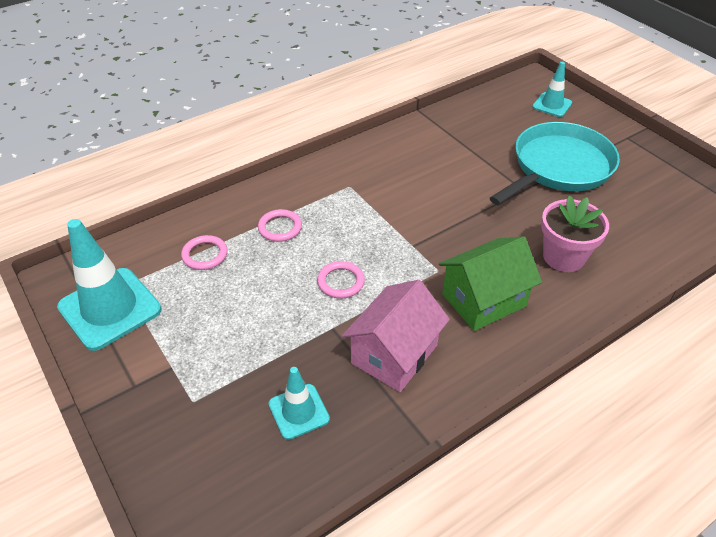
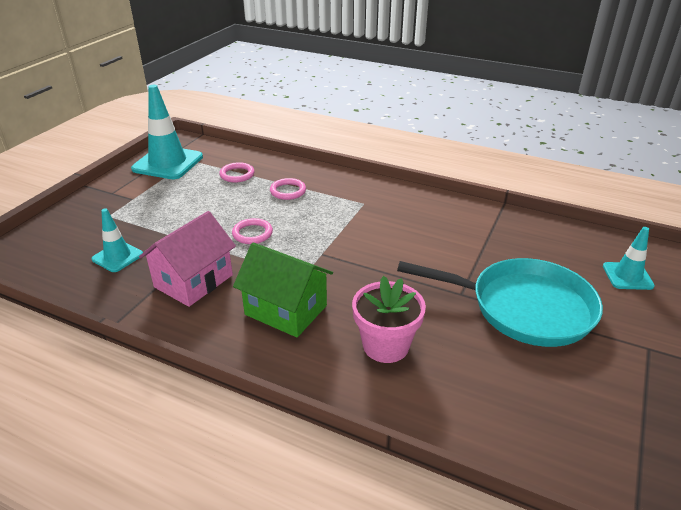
camera: 60 degrees right, 10 degrees down
pink house [342,280,450,392] -> pink house turned 60 degrees counterclockwise [139,211,236,307]

